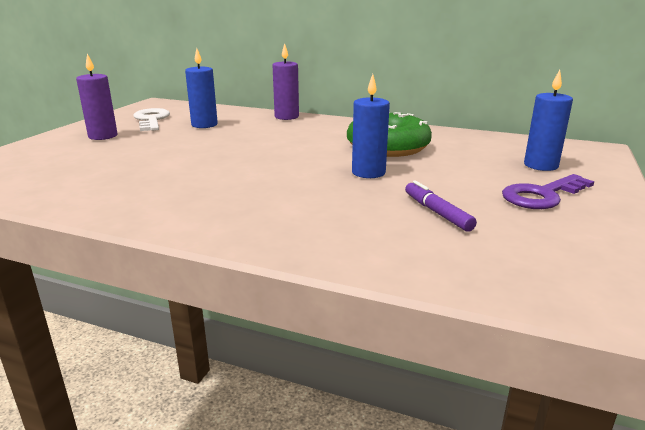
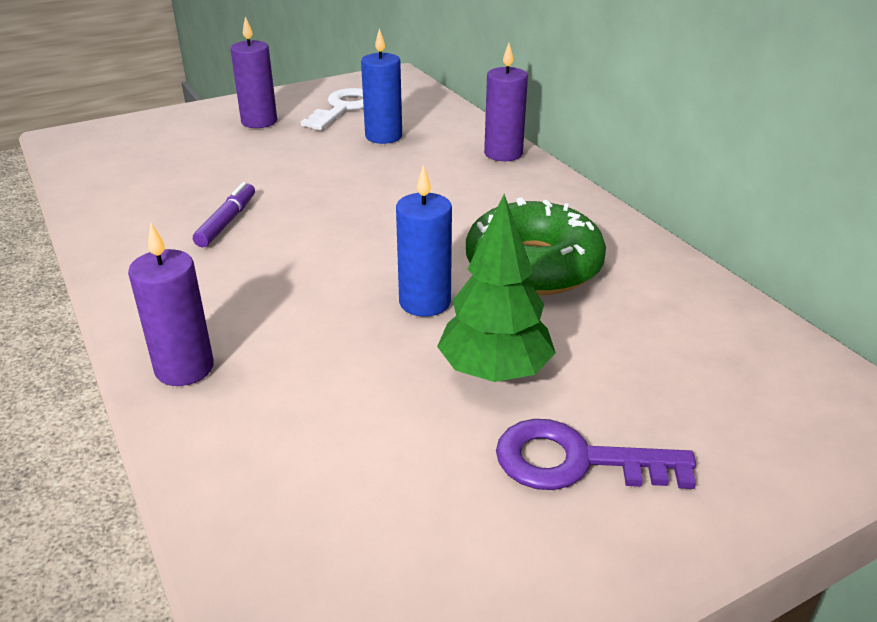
camera: 40 degrees right, 10 degrees up
purple marker [405,181,477,232] -> purple marker moved to [193,182,255,247]
blue candle [524,70,573,171] -> none
none -> purple candle [128,223,214,386]
none -> green tree [437,194,556,382]

